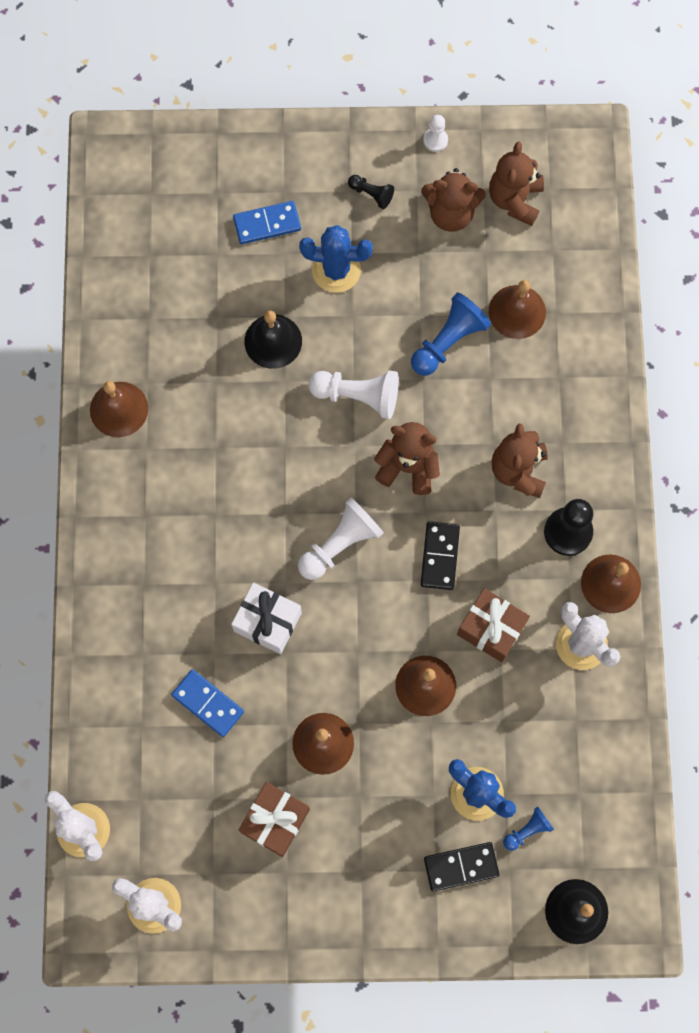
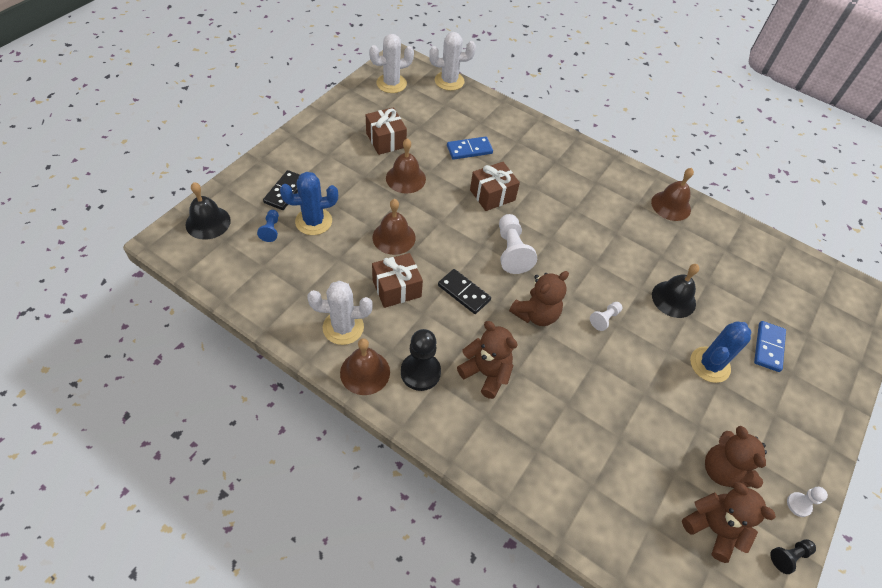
camera: 120 degrees right, 20 degrees down
white gift [231,583,302,654] -> brown gift [470,162,520,211]
white pawn [308,370,399,419] -> white pawn [590,302,622,331], size x0.54
black pawn [348,175,394,209] -> black pawn moved to [770,539,816,574]
blue pawn [411,292,491,376] -> none
brown teddy bear [421,168,486,232] -> brown teddy bear turned 60 degrees counterclockwise [705,426,767,488]
brown bell [489,280,546,339] -> none

